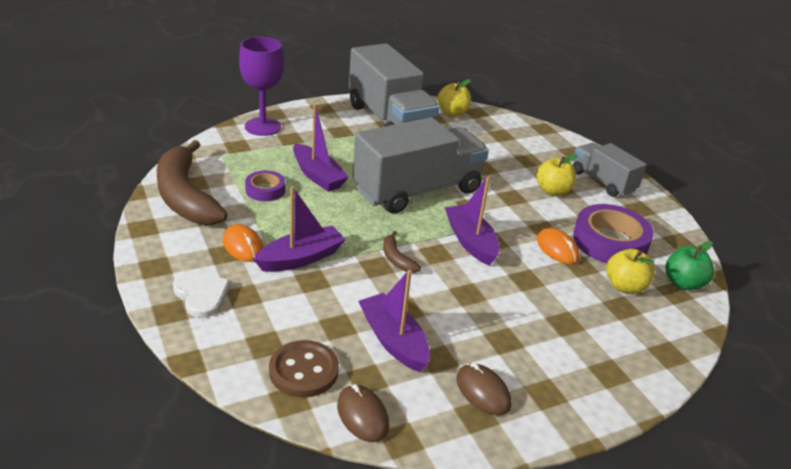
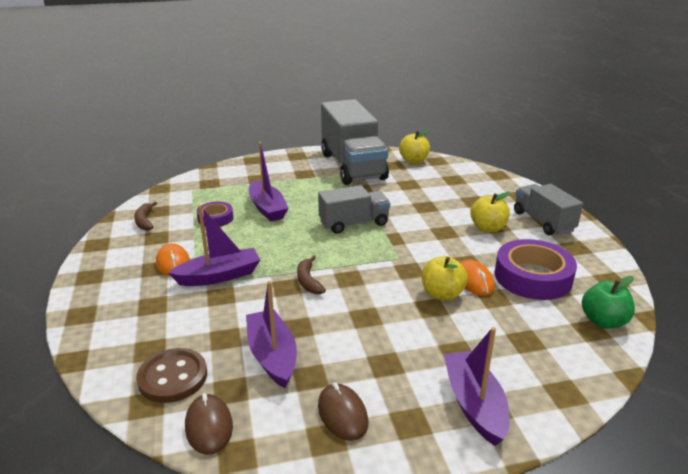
camera: 15 degrees right, 5 degrees down
brown banana [157,140,228,225] -> brown banana [134,202,157,231], size x0.42
white heart [173,272,230,318] -> none
purple goblet [239,37,284,136] -> none
grey truck [353,117,489,214] -> grey truck [318,185,390,234], size x0.56
purple boat [445,176,500,266] -> purple boat moved to [444,327,510,446]
yellow apple [606,249,654,294] -> yellow apple moved to [422,256,468,301]

